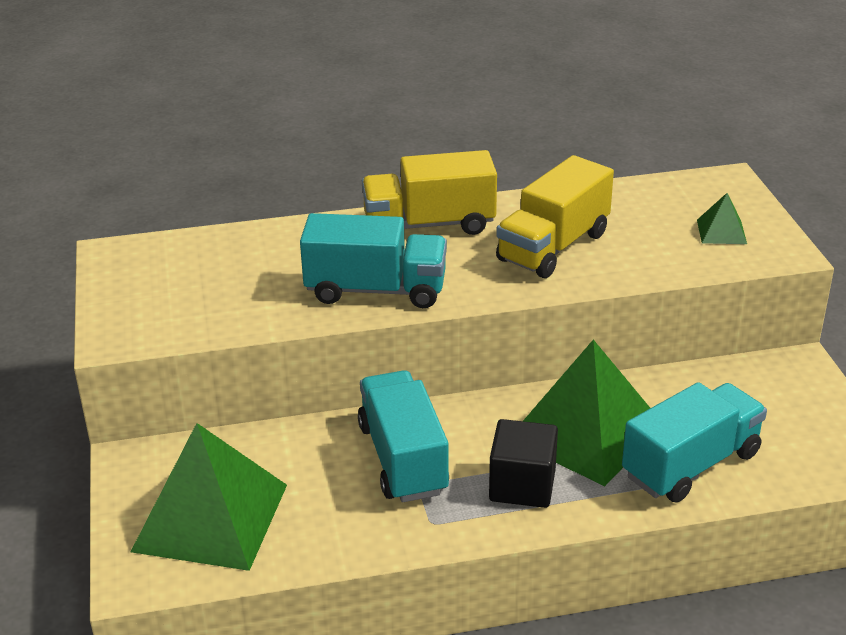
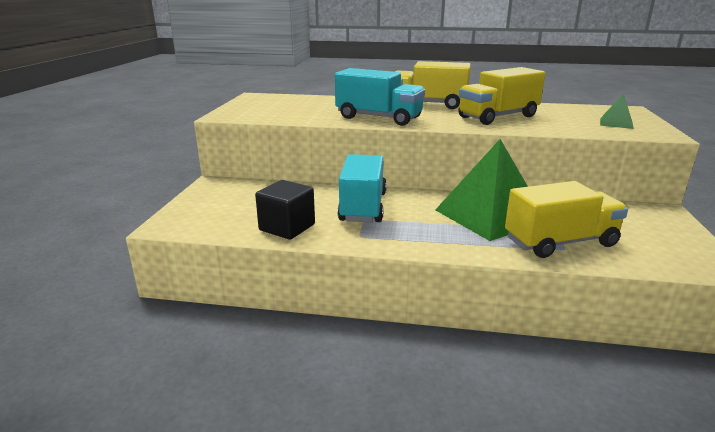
camera: 20 degrees right, 10 degrees down
green pyramid [131,423,287,571] -> none
black cube [489,419,558,508] -> black cube moved to [255,180,315,239]
turquoise truck [622,382,767,502] -> yellow truck [505,181,628,258]

